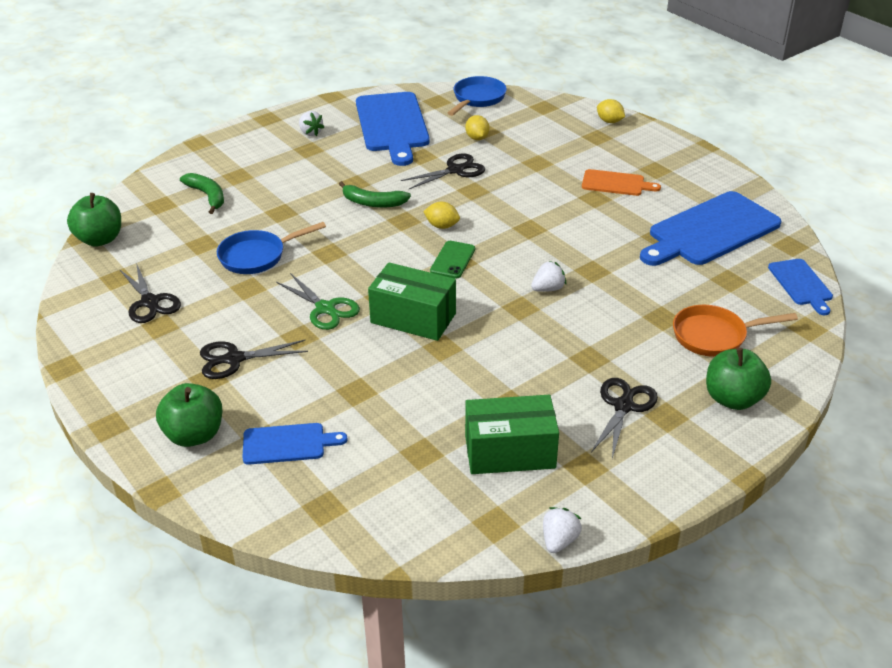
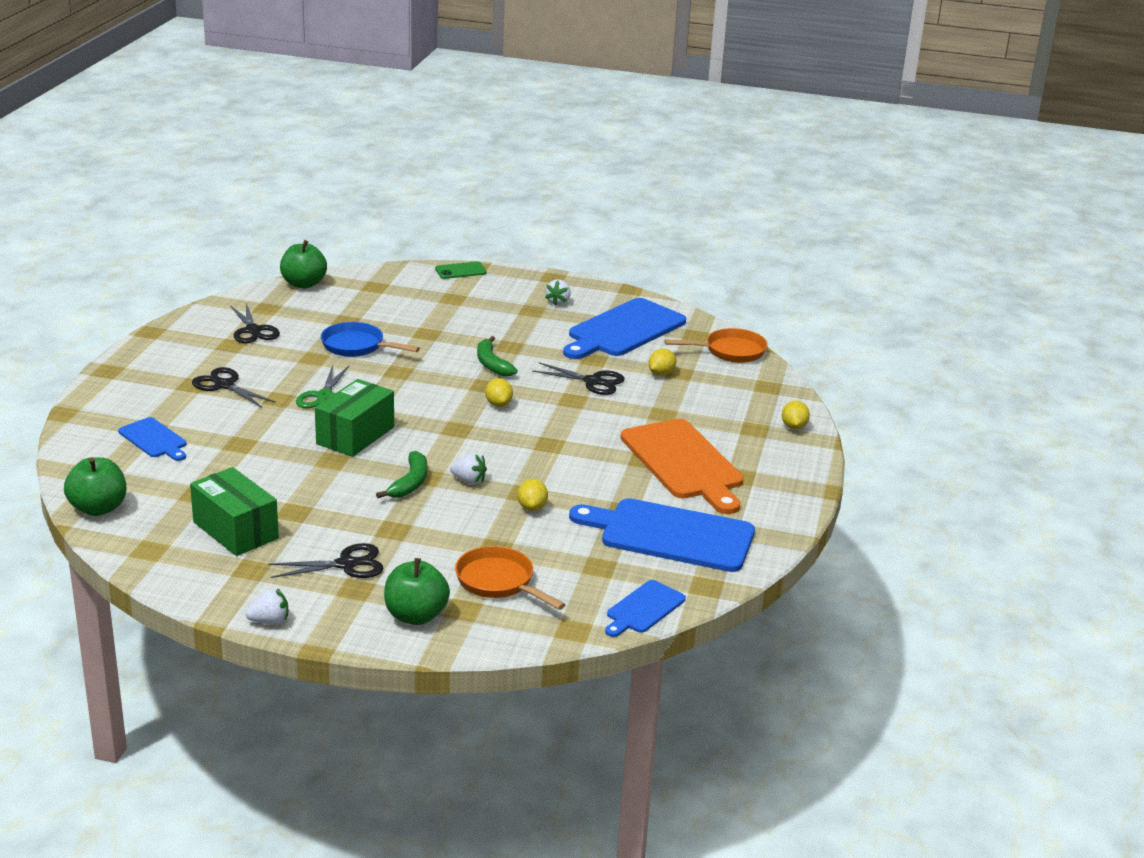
camera: 50 degrees right, 10 degrees down
black scissors [119,263,181,323] -> black scissors turned 45 degrees counterclockwise [230,303,280,344]
green apple [156,383,222,447] -> green apple moved to [64,457,126,516]
green banana [180,173,224,214] -> green banana moved to [376,451,427,498]
green box [368,262,456,341] -> green box turned 45 degrees clockwise [315,379,394,457]
green phone [430,241,475,279] -> green phone moved to [435,262,487,279]
blue pan [448,76,507,116] -> orange pan [665,328,768,363]
white strawberry [543,507,582,553] -> white strawberry moved to [245,588,288,625]
orange cutting board [582,169,661,196] -> orange cutting board [621,419,744,514], size x1.94
none -> yellow lemon [517,479,548,511]

